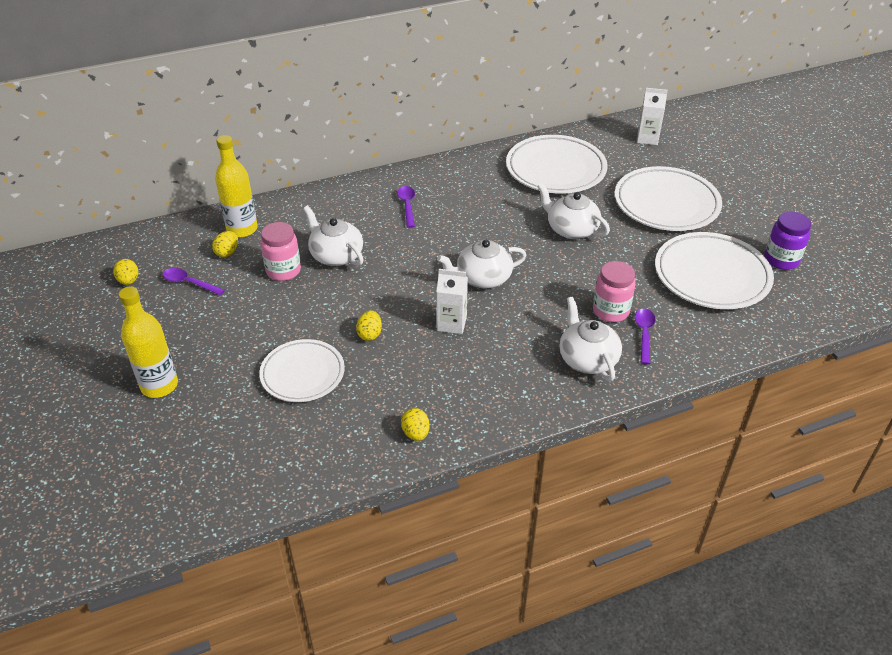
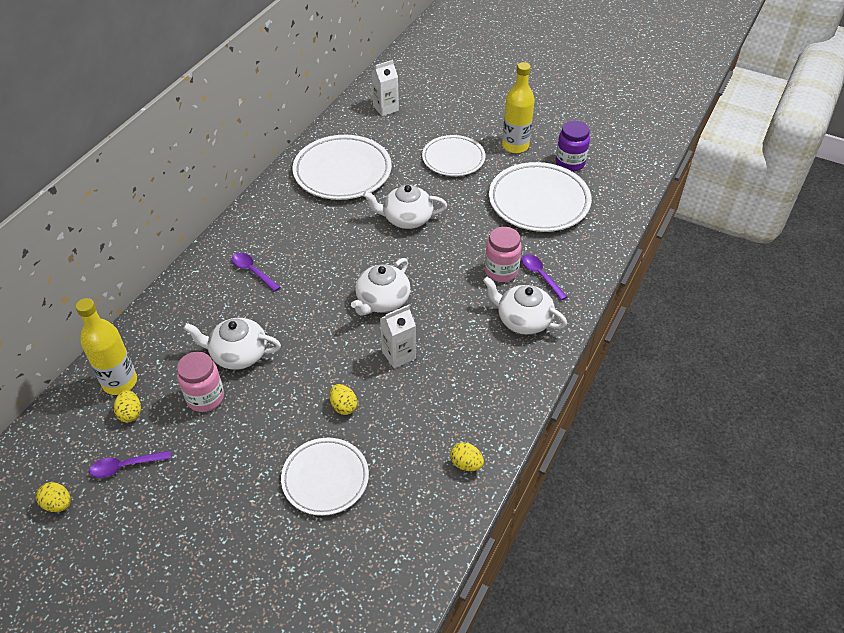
camera: 40 degrees left, 5 degrees up
yellow bottle [119,287,178,398] -> yellow bottle moved to [502,62,535,153]
white plate [615,166,722,231] -> white plate [422,135,486,176], size x0.65

